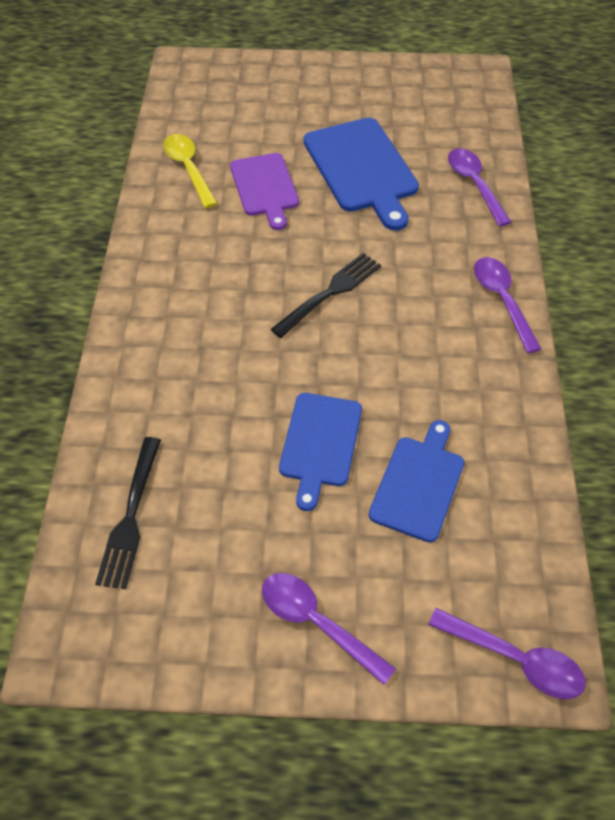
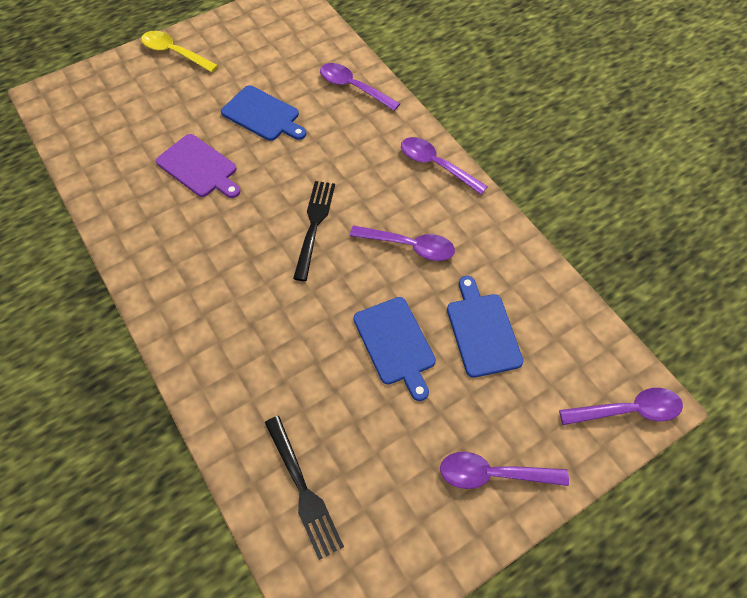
camera: 35 degrees left, 5 degrees up
yellow spoon [163,134,218,208] -> yellow spoon moved to [141,31,218,72]
blue cutting board [304,118,419,231] -> blue cutting board [221,85,306,141], size x0.66
none -> purple spoon [350,225,455,261]

